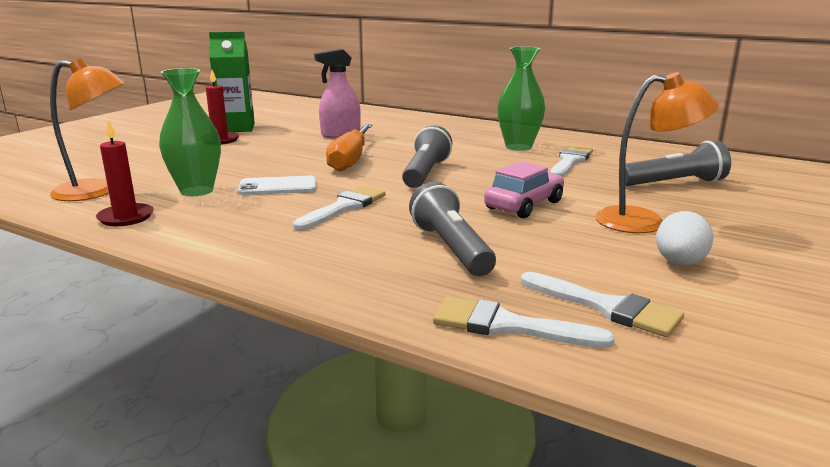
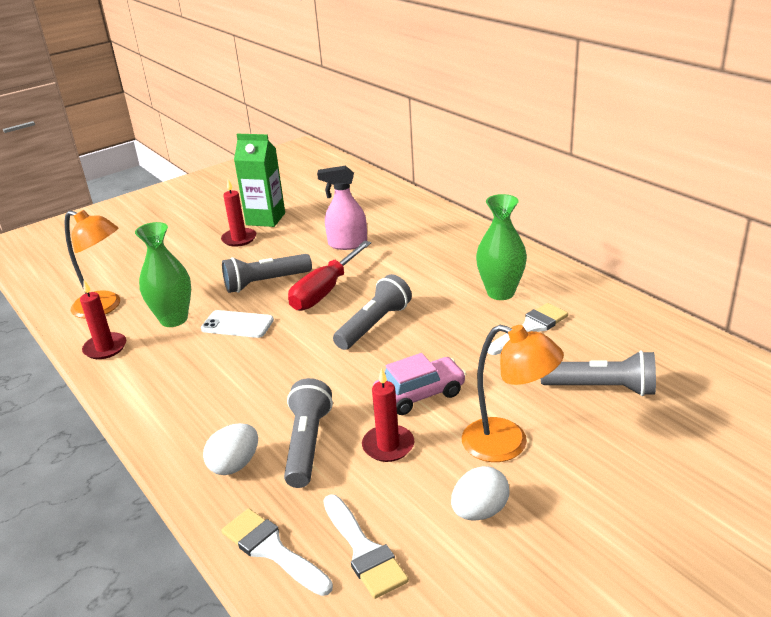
camera: 25 degrees right, 10 degrees up
white brush [293,186,386,230] -> none
orange screwdriver [326,124,372,172] -> red screwdriver [288,241,371,311]
none -> white egg [203,423,258,475]
none -> grey flashlight [222,254,312,293]
none -> red candle [362,368,414,462]

